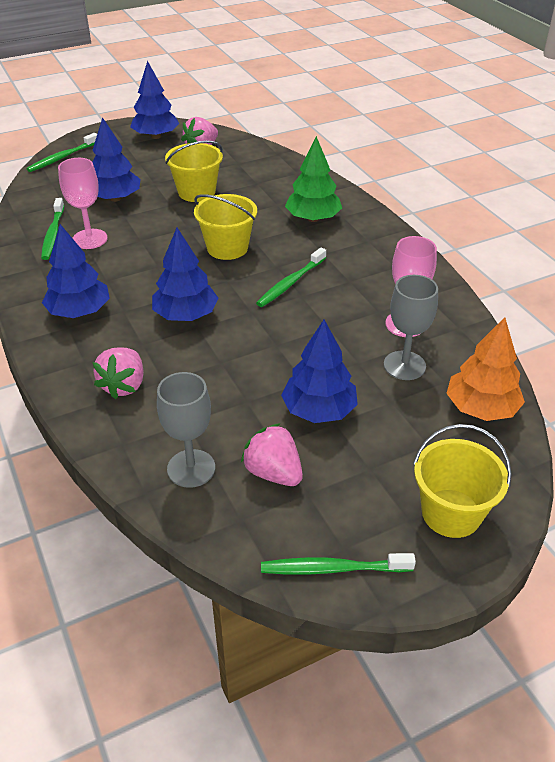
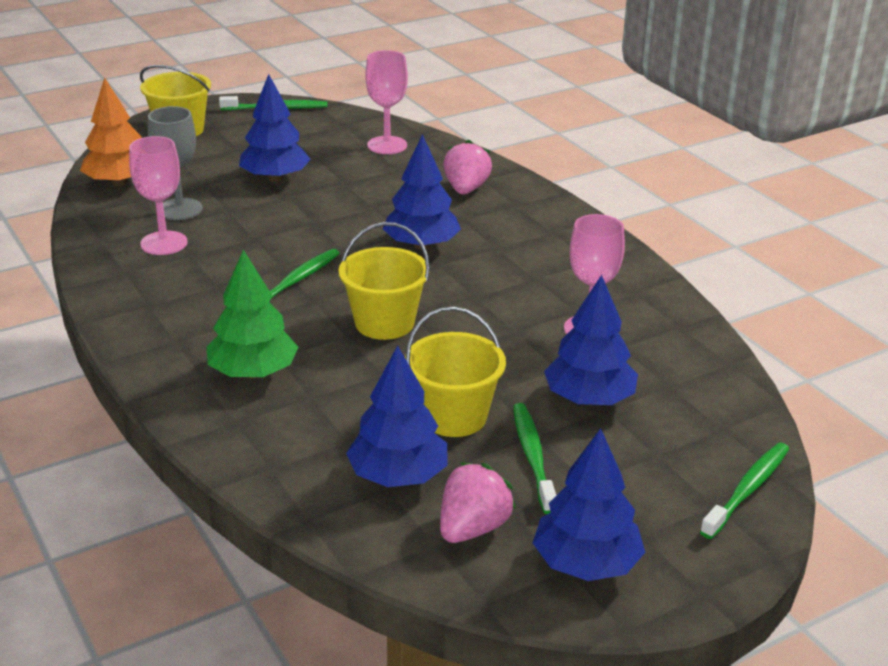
camera: 175 degrees right, 10 degrees down
green toothbrush [41,198,64,260] -> green toothbrush moved to [513,403,557,514]
blue tree [42,224,110,318] -> blue tree moved to [346,345,447,487]
grey goblet [157,372,215,488] -> pink goblet [365,50,408,154]
pink strawberry [241,423,303,486] -> none

